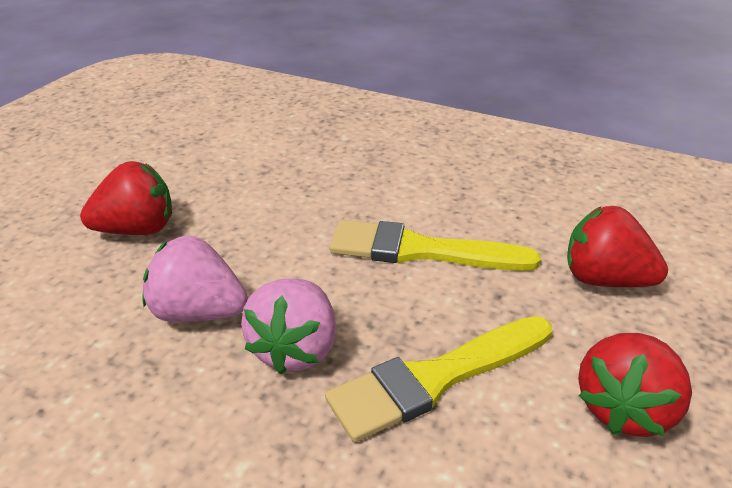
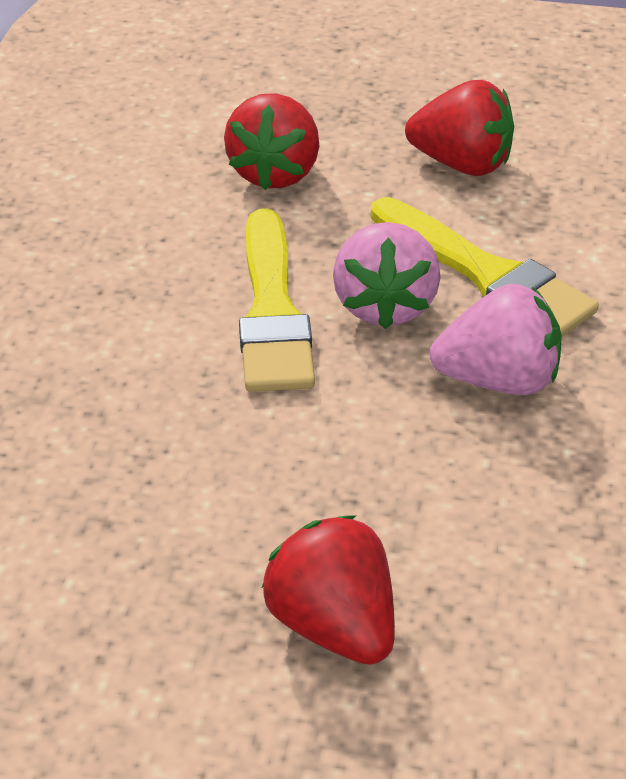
camera: 105 degrees left, 5 degrees up
pink strawberry [142,236,248,322] -> pink strawberry moved to [333,222,441,329]

